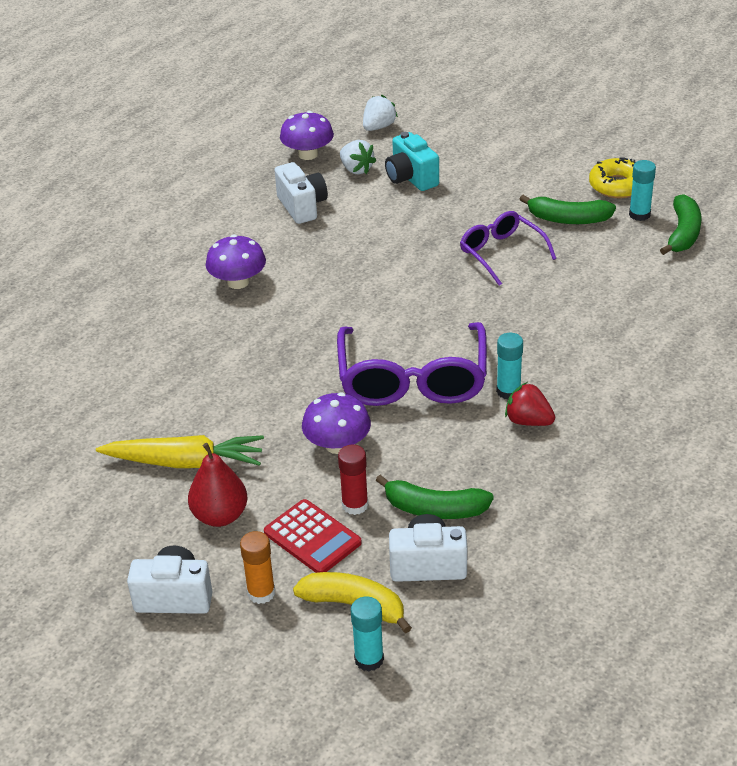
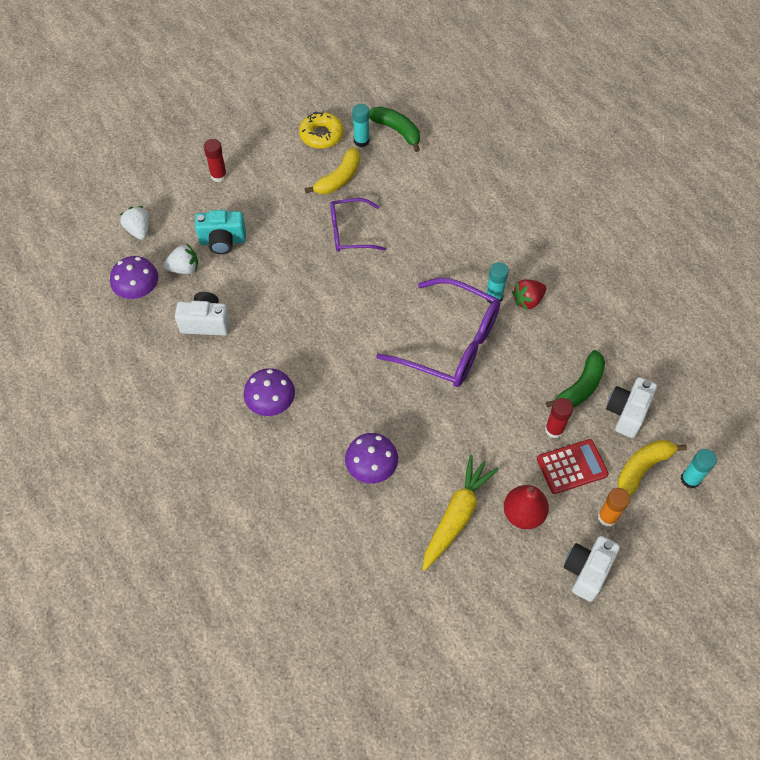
camera: 65 degrees left, 20 degrees up
purple mushroom [302,392,371,454] -> purple mushroom moved to [345,433,398,484]
green banana [520,195,616,224] -> yellow banana [305,147,360,194]
none -> red glue stick [204,139,227,182]

